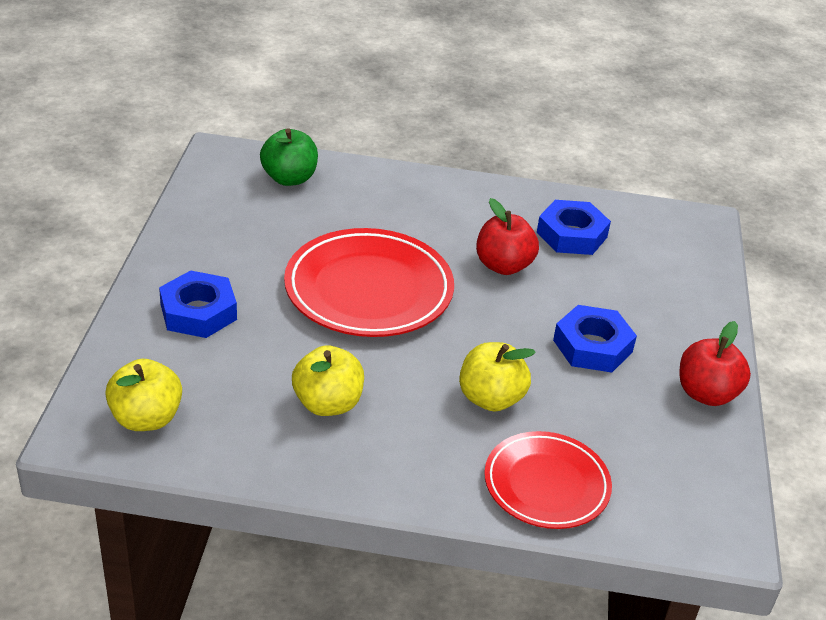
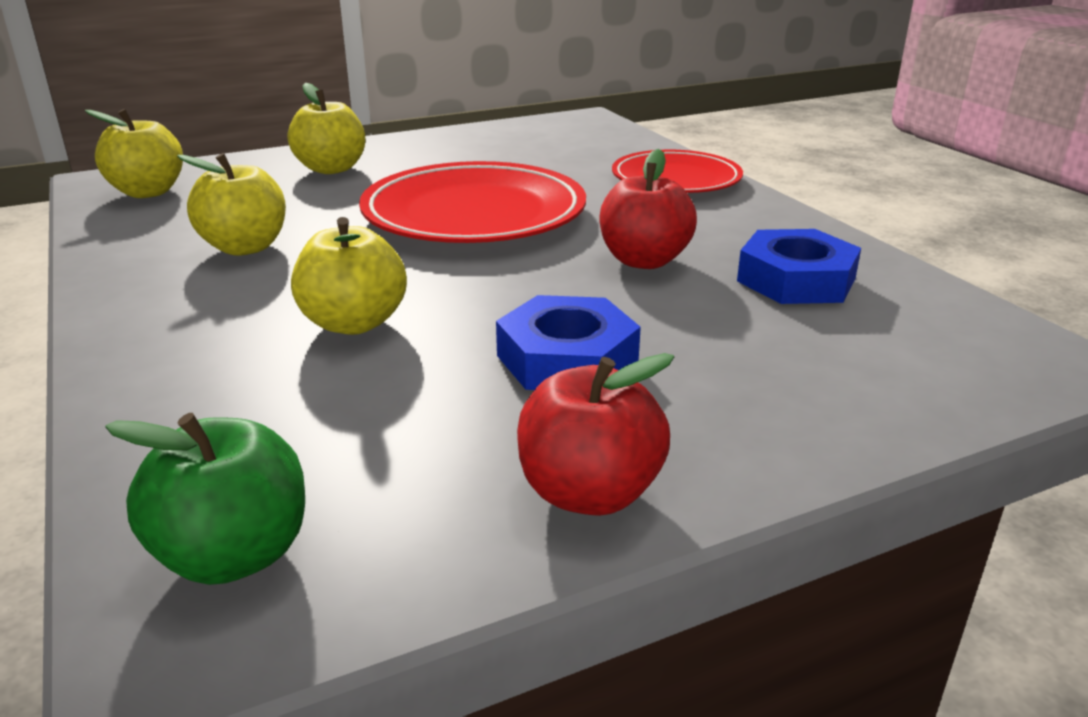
camera: 60 degrees right, 10 degrees down
blue nut [159,270,237,338] -> yellow apple [288,83,365,174]
green apple [260,128,318,186] -> green apple moved to [105,413,305,585]
red plate [484,431,612,529] -> red plate moved to [612,150,743,193]

